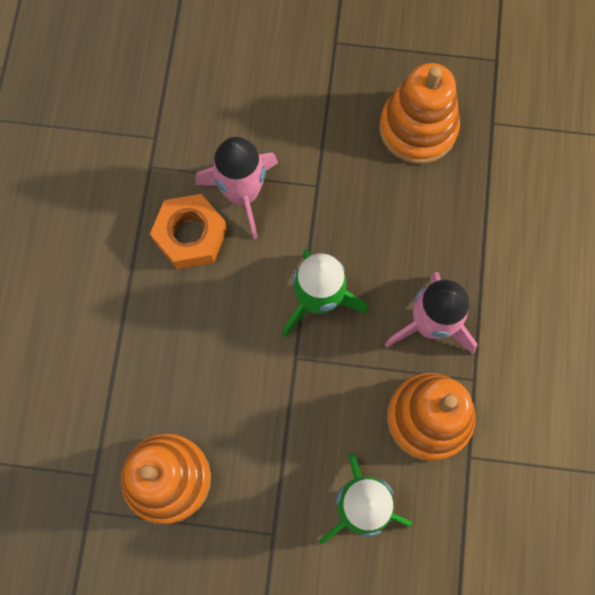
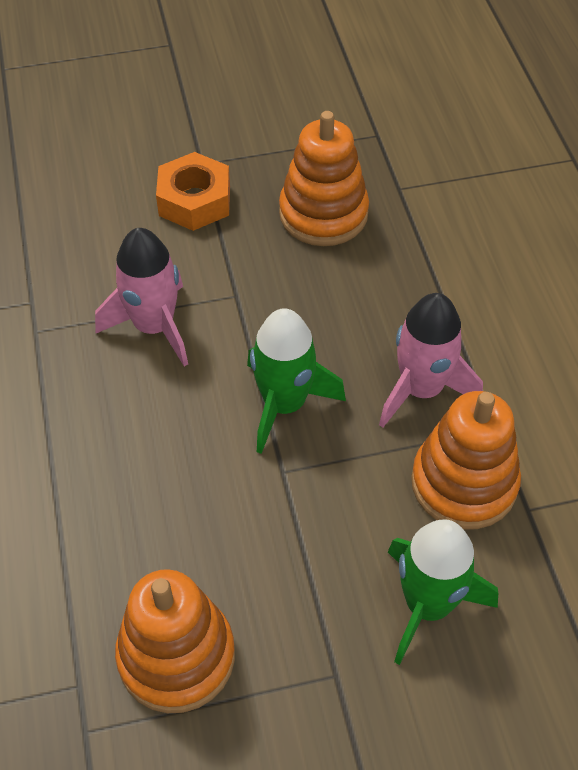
camera: 20 degrees left, 20 degrees down
orange nut [150,194,227,269] -> orange nut moved to [156,152,230,231]

